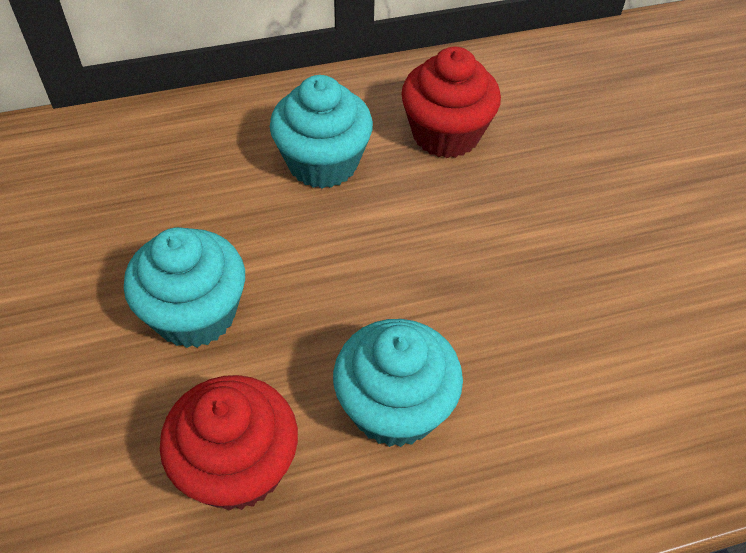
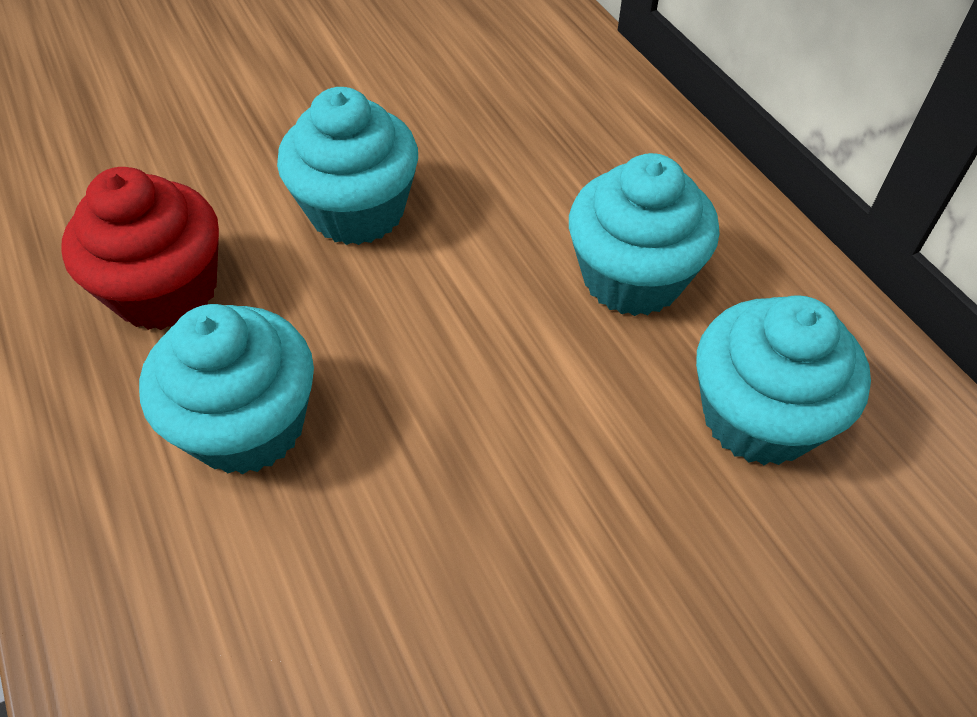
camera: 80 degrees right, 0 degrees up
red cupcake [401,47,501,158] -> turquoise cupcake [696,295,871,465]

